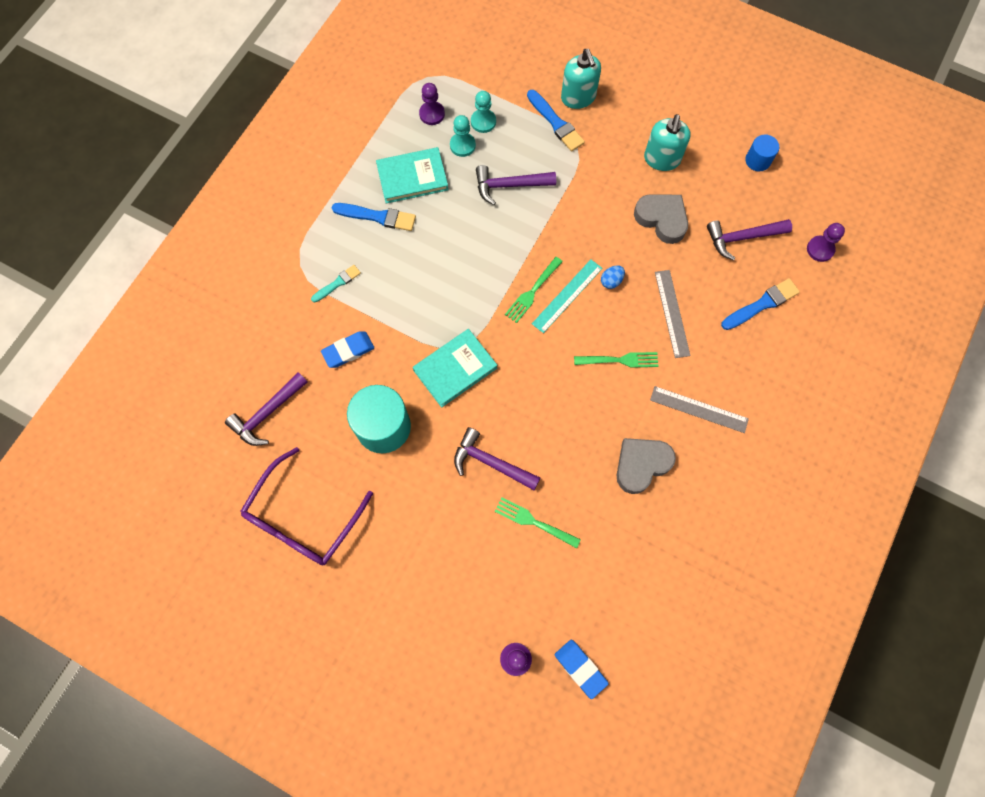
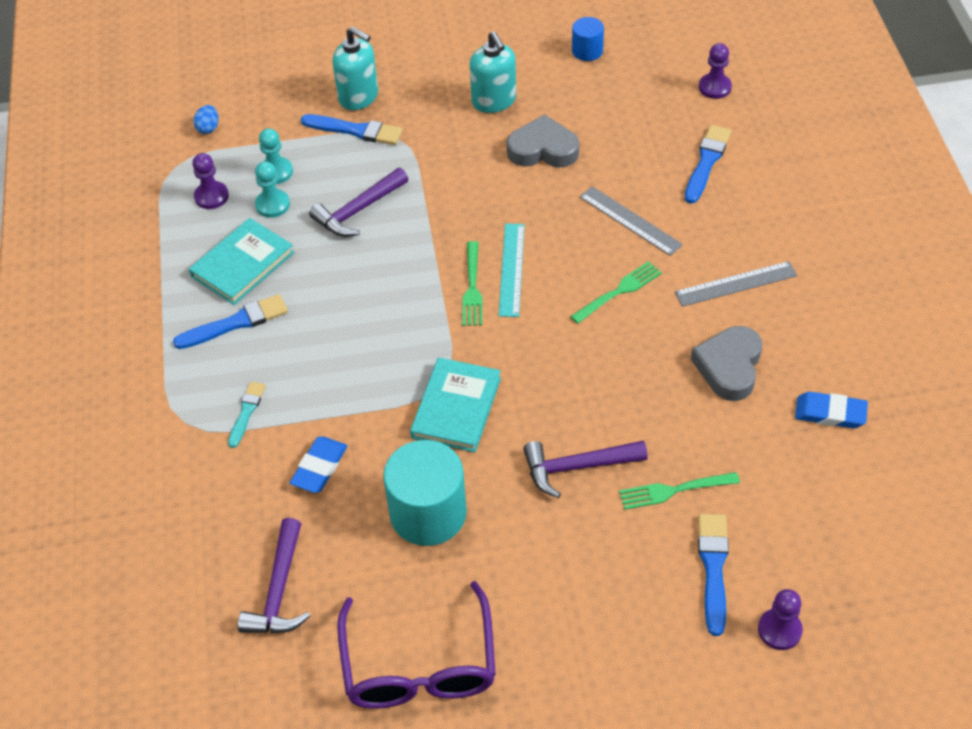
camera: 35 degrees left, 20 degrees down
blue eraser [554,640,609,699] -> blue eraser moved to [795,392,868,428]
blue egg [601,265,625,289] -> blue egg moved to [194,105,219,134]
purple hammer [707,219,792,261] -> none
none -> blue brush [698,514,729,636]

